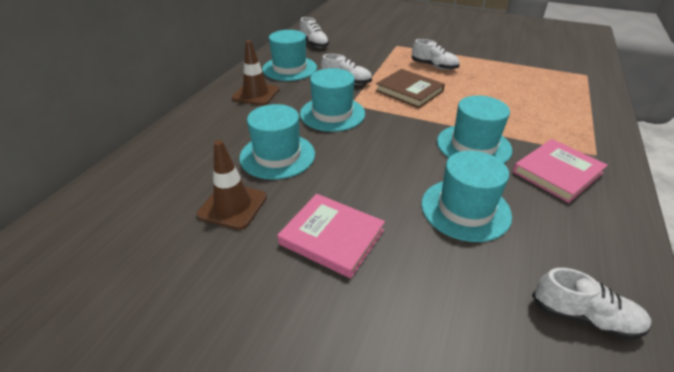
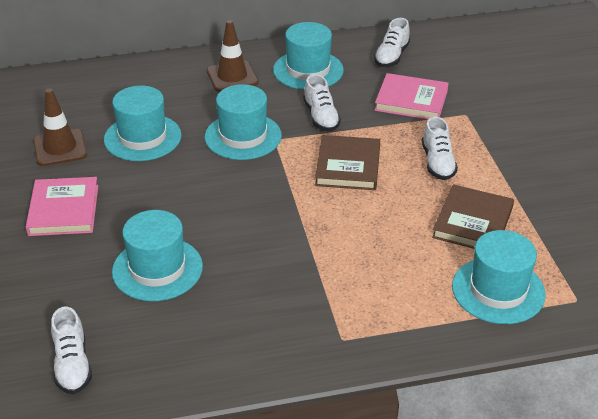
camera: 55 degrees right, 0 degrees up
turquoise hat [437,95,512,163] -> turquoise hat moved to [452,230,546,324]
pink book [513,139,608,203] -> pink book moved to [375,73,449,119]
none -> brown book [432,184,514,249]

